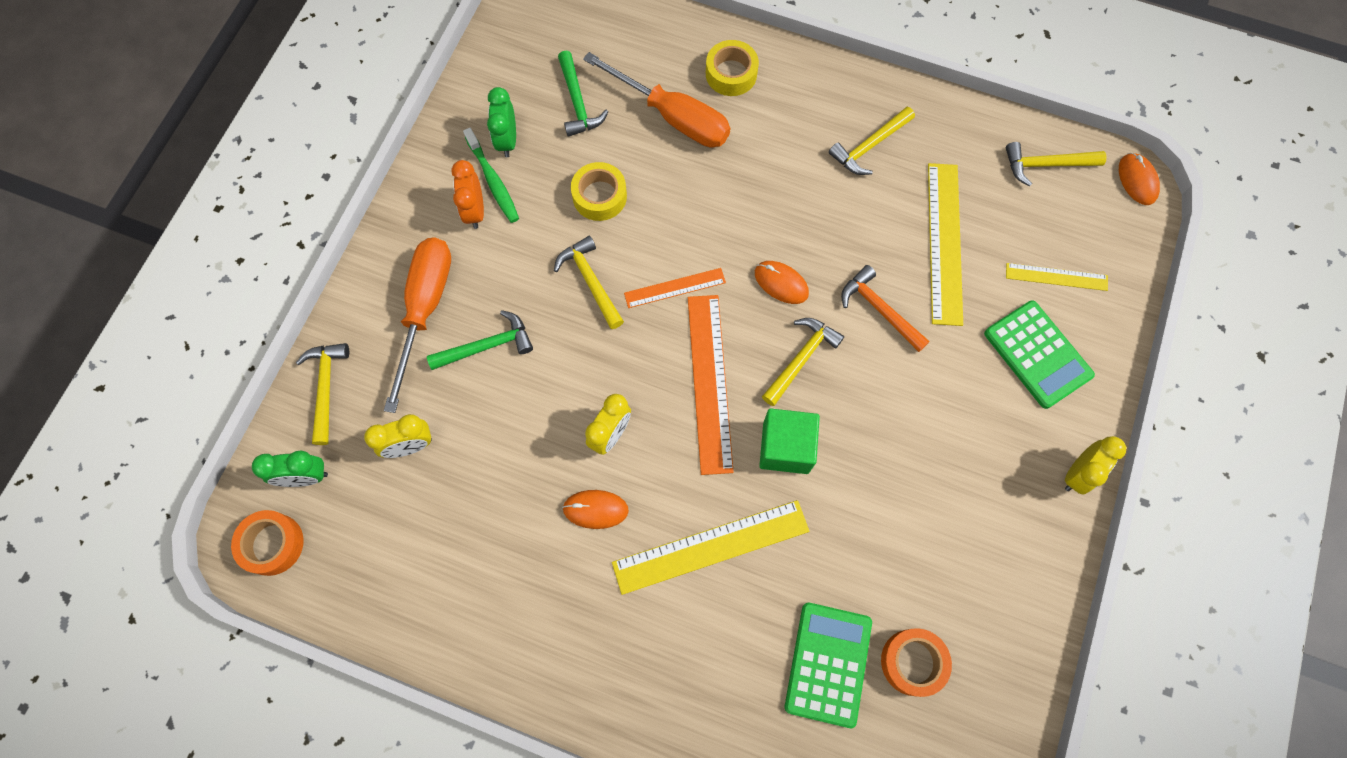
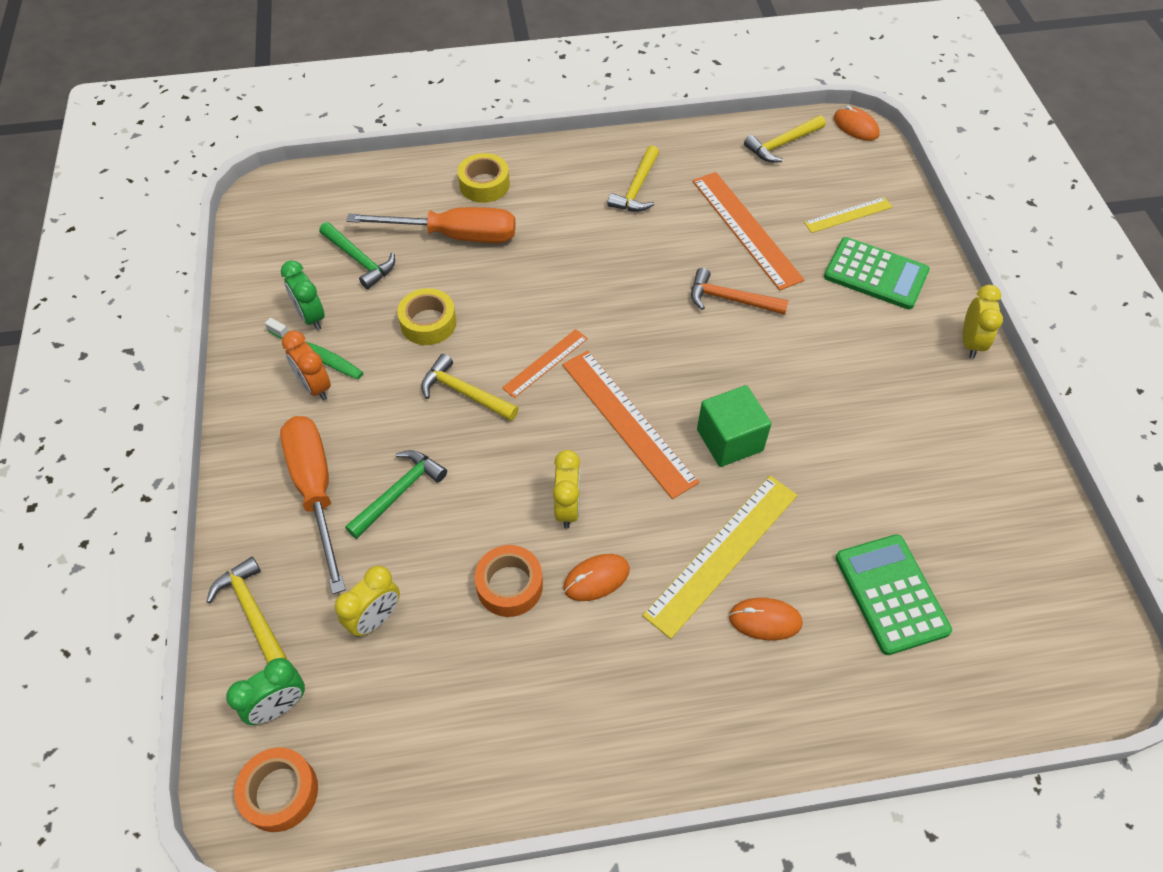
camera: 30 degrees left, 15 degrees down
orange mouse [755,261,809,304] -> orange mouse moved to [729,598,803,641]
yellow hammer [762,318,844,406] -> none
orange tape [881,628,952,697] -> orange tape moved to [474,545,543,617]
yellow ruler [928,163,963,326] -> orange ruler [693,172,805,291]

